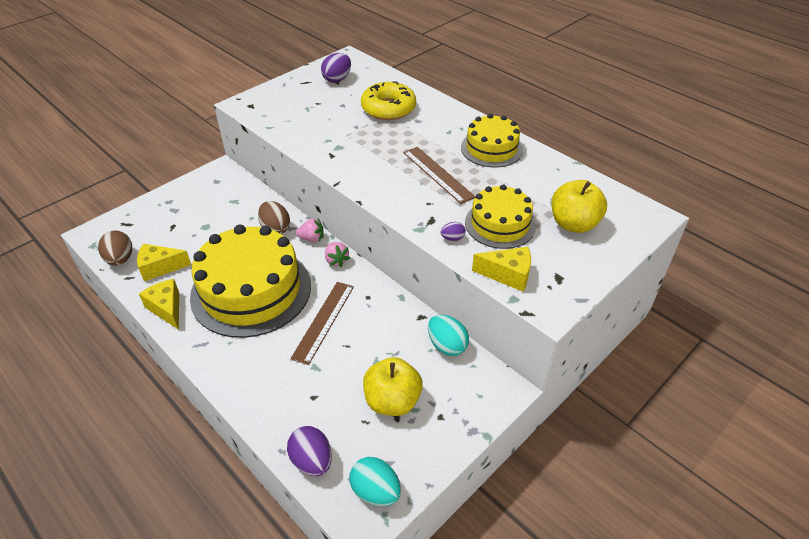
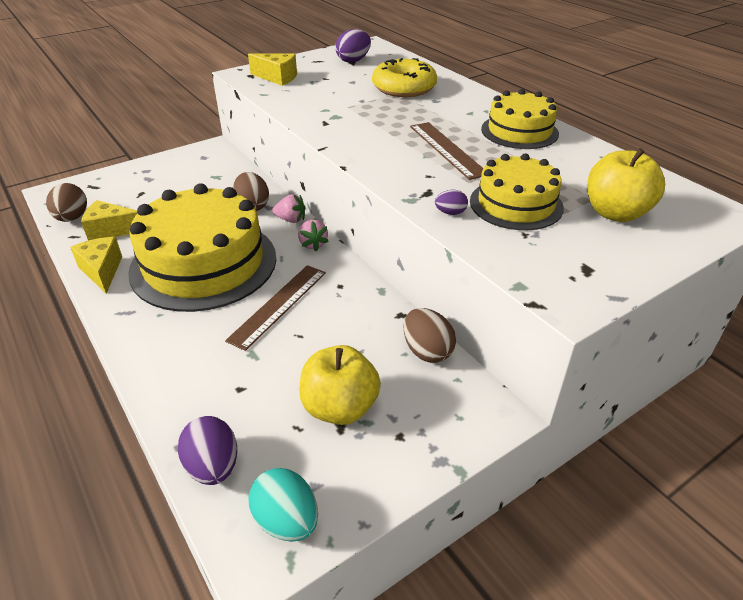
camera: 10 degrees right, 5 degrees down
turquoise egg [428,315,469,356] -> brown egg [404,308,456,363]
yellow cheese [472,247,531,292] -> yellow cheese moved to [248,53,297,86]

